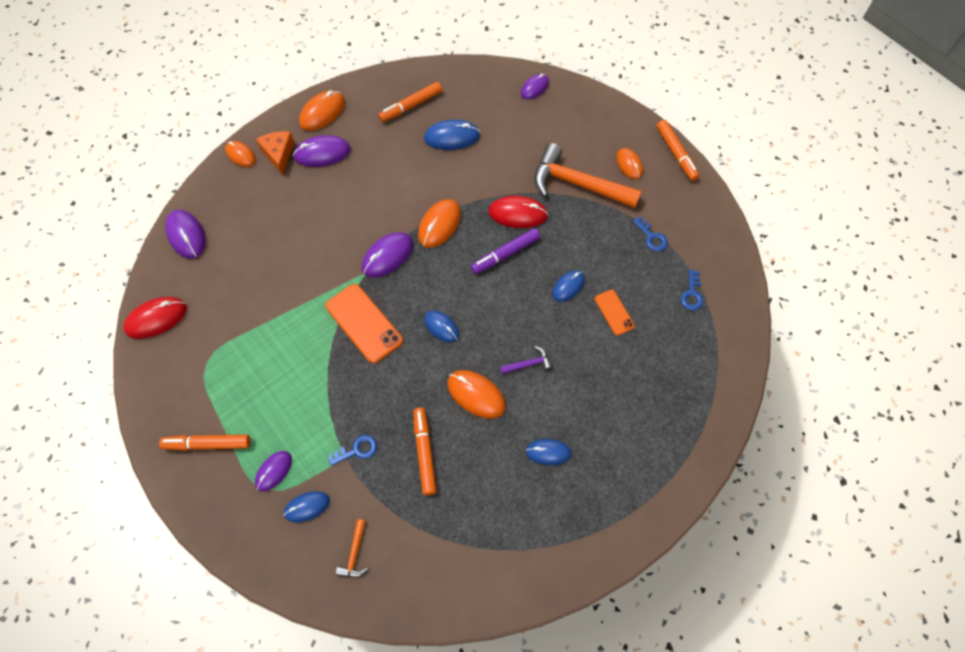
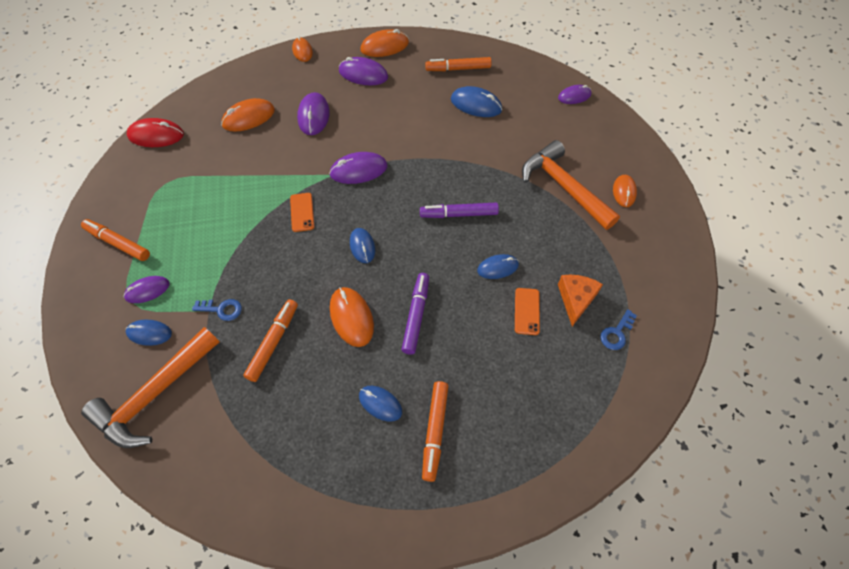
camera: 30 degrees right, 5 degrees down
purple mouse [165,210,206,259] -> purple mouse moved to [297,92,330,135]
orange cheese [256,131,294,175] -> orange cheese moved to [558,275,603,326]
orange phone [325,284,403,363] -> orange phone [290,193,314,232], size x0.56
orange hammer [336,519,368,577] -> orange hammer [81,327,220,448], size x2.37
orange mouse [418,199,461,248] -> orange mouse moved to [221,98,275,132]
red mouse [488,196,548,228] -> none
purple hammer [500,346,552,374] -> purple marker [401,273,429,355]
blue key [633,216,668,251] -> none
orange marker [657,120,700,181] -> orange marker moved to [422,381,448,482]

